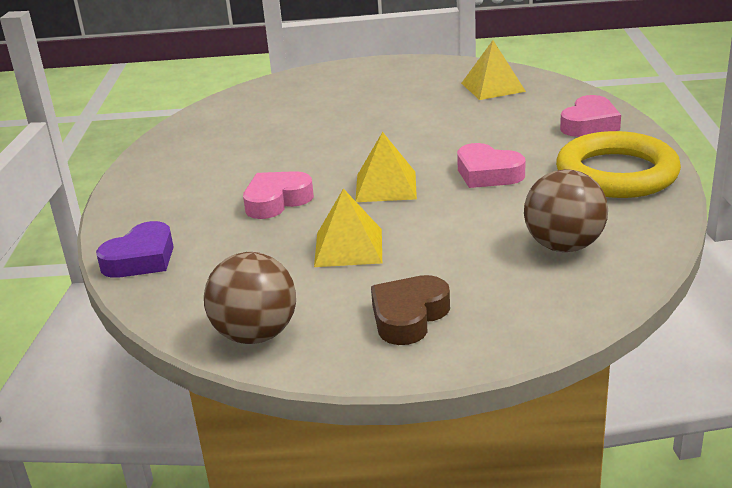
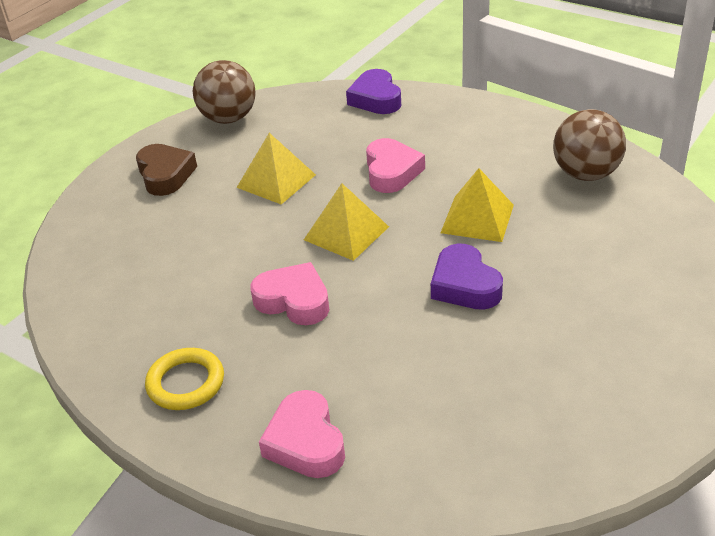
camera: 125 degrees right, 10 degrees up
pink heart [457,143,525,188] -> pink heart turned 45 degrees clockwise [250,262,329,325]
yellow pyramid [461,40,526,100] -> yellow pyramid moved to [441,168,514,242]
brown ball [524,169,608,252] -> brown ball moved to [553,109,626,181]
yellow ring [556,131,681,198] -> yellow ring [145,348,224,410], size x0.55
none -> purple heart [431,244,503,310]

